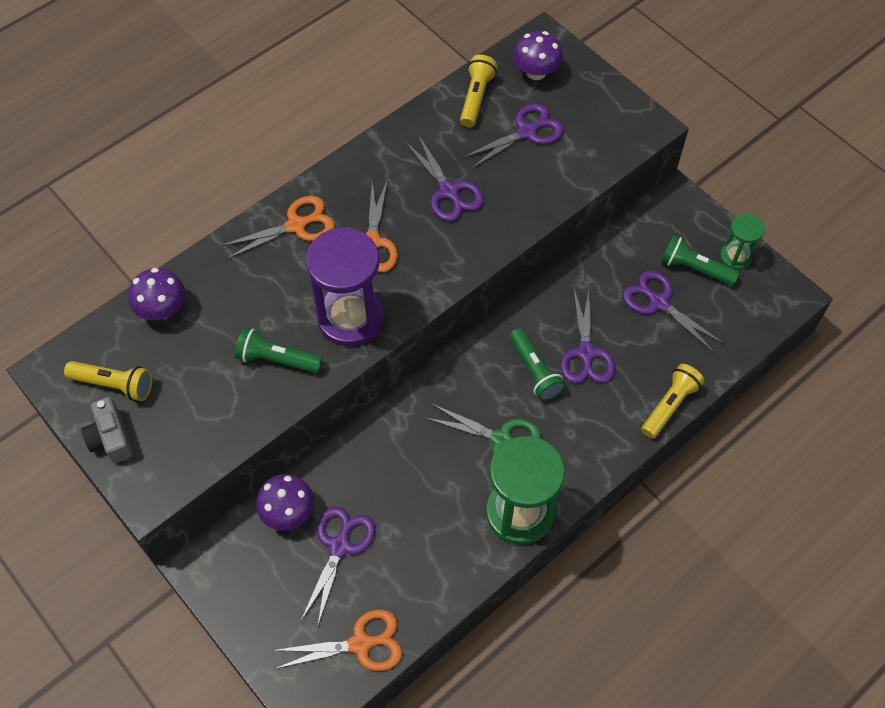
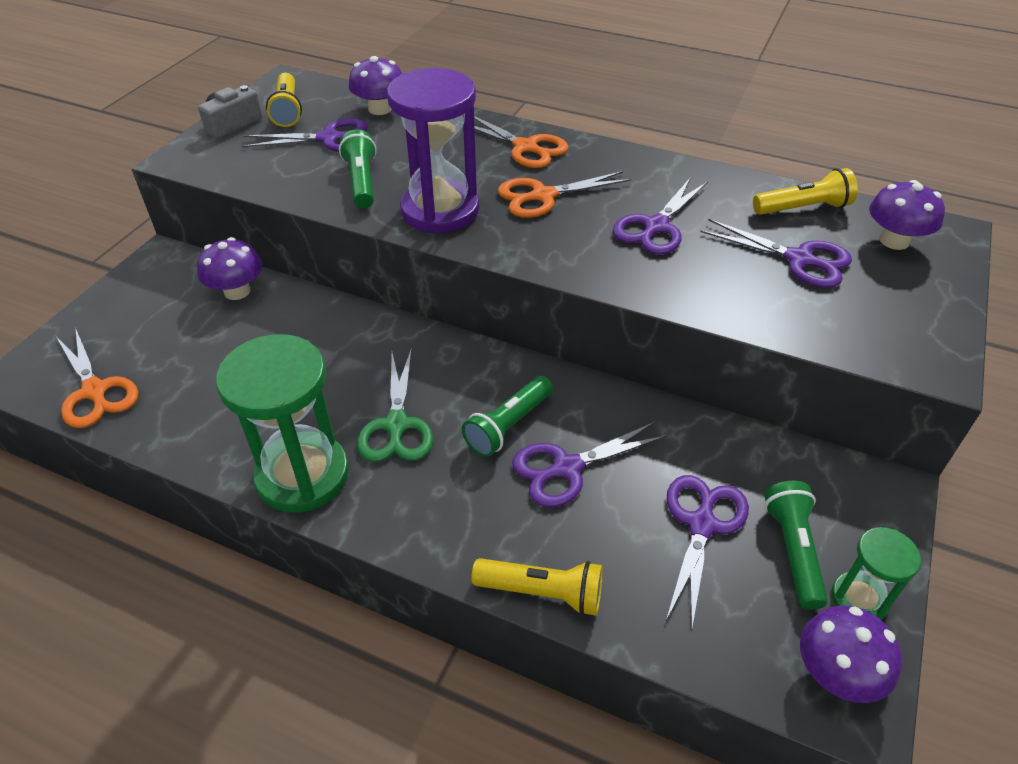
camera: 65 degrees right, 15 degrees down
purple scissors [300,506,376,628] -> purple scissors moved to [242,118,368,152]
none -> purple mushroom [800,605,902,703]

